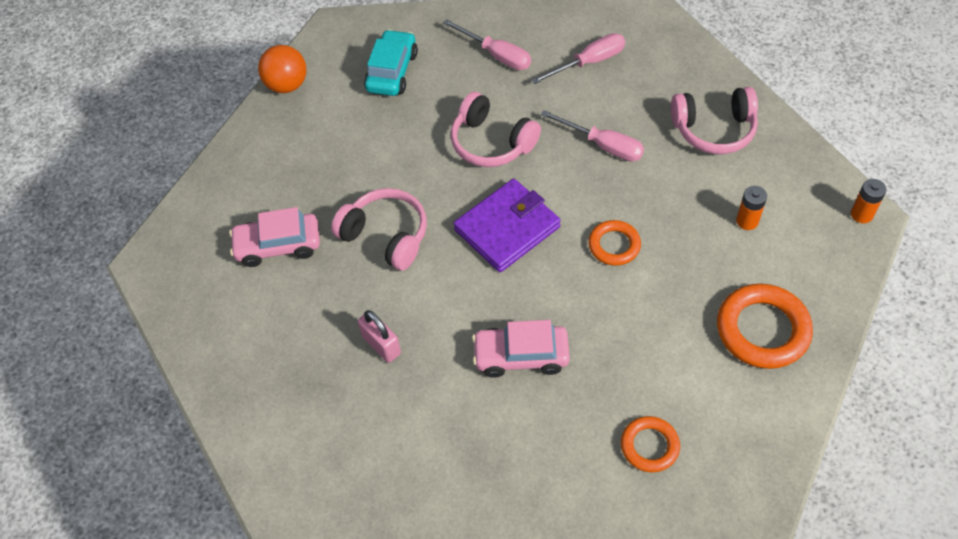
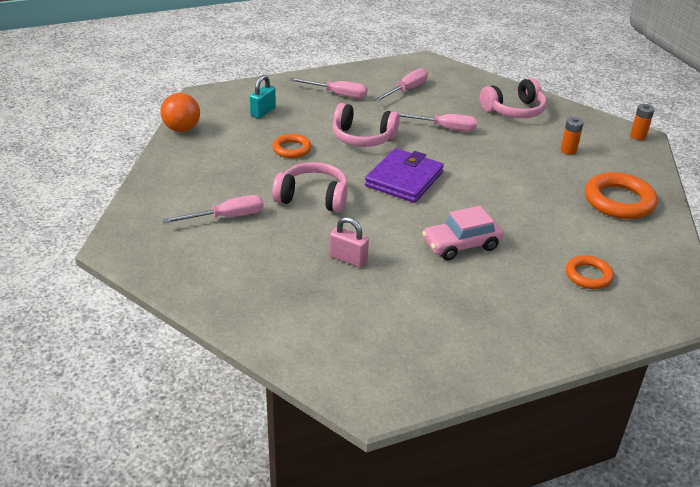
camera: 25 degrees left, 20 degrees down
pink car [229,207,320,267] -> pink screwdriver [162,195,264,223]
turquoise car [364,29,418,96] -> turquoise padlock [250,75,276,119]
orange ring [588,220,641,266] -> orange ring moved to [272,134,312,158]

